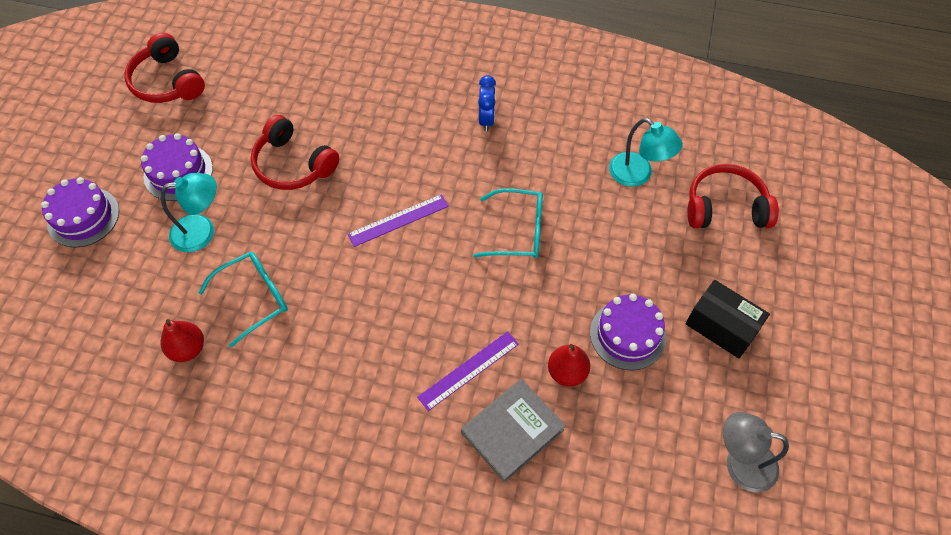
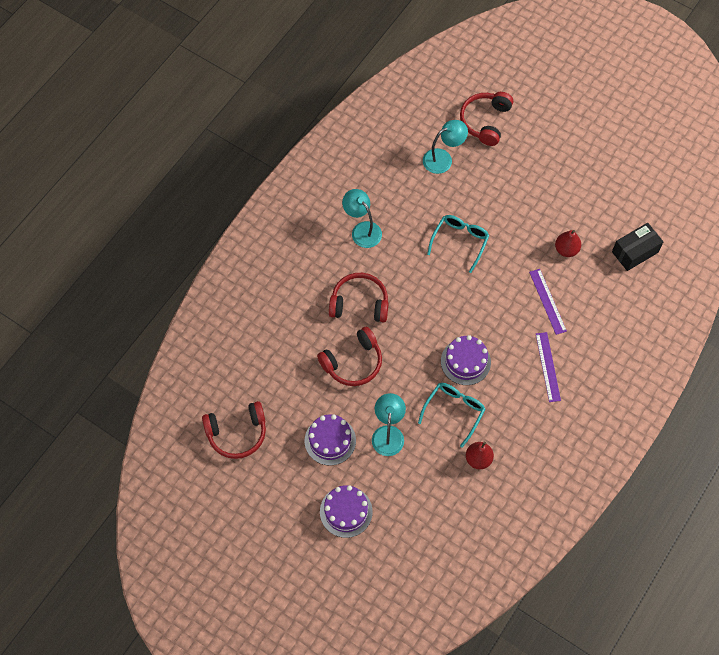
camera: 70 degrees left, 5 degrees up
turquoise glasses [198,252,288,348] -> turquoise glasses turned 45 degrees clockwise [418,383,485,448]
purple ruler [347,194,449,247] -> purple ruler moved to [536,332,561,402]
grey book [461,379,566,483] -> none
blue clock [478,75,496,132] -> turquoise lamp [342,189,382,248]
purple cake [590,294,666,370] -> purple cake moved to [441,335,491,385]
black box [685,280,770,358] -> black box moved to [612,223,663,271]
grey lamp [723,412,789,493] -> none
none -> red headphones [329,273,388,322]

